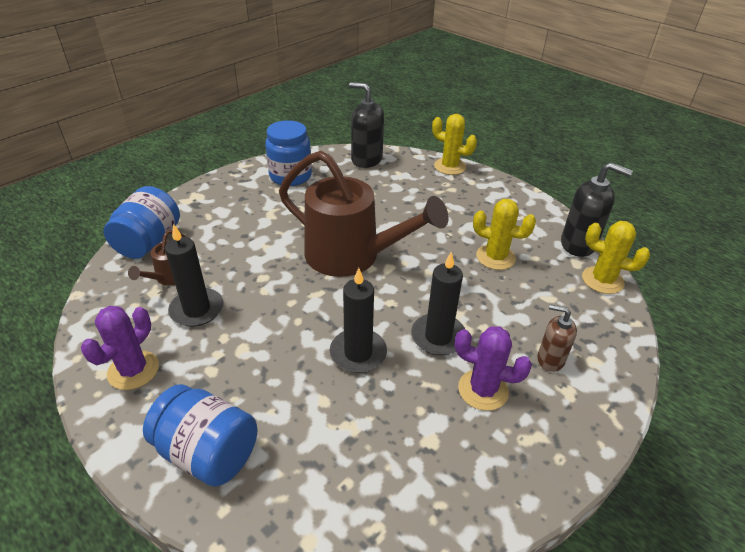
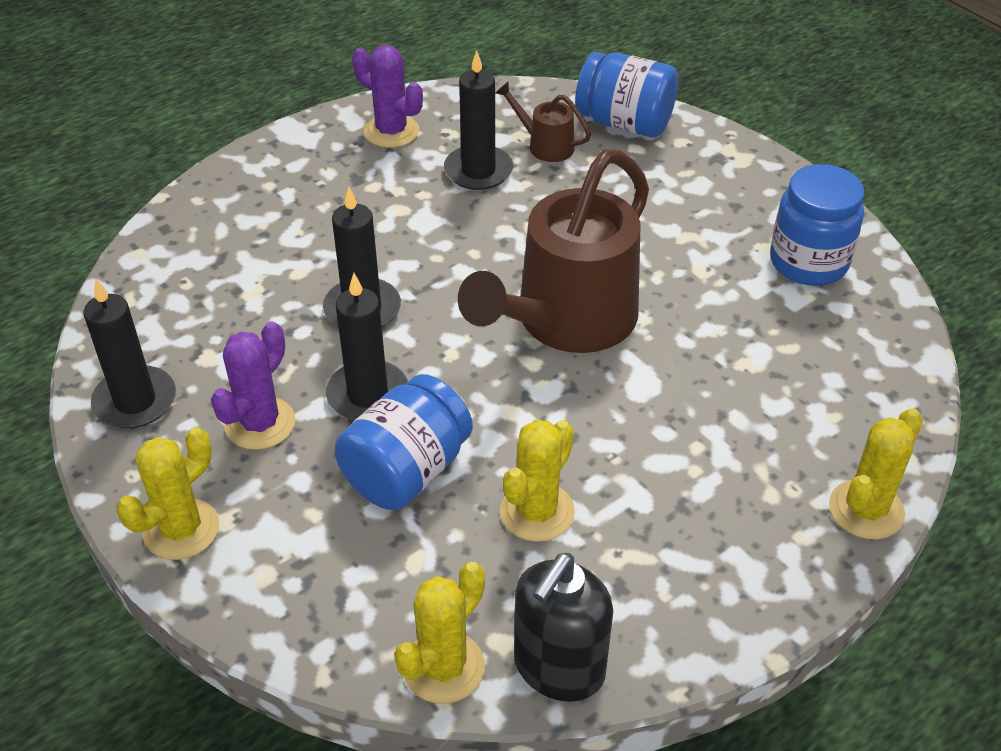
camera: 100 degrees right, 5 degrees up
blue jar [143,384,257,487] -> blue jar moved to [335,374,473,510]
black soap dispenser [349,82,384,168] -> none
brown soap dispenser [537,304,577,372] -> none
none -> black candle [84,279,176,429]
none -> yellow cactus [117,428,219,560]

